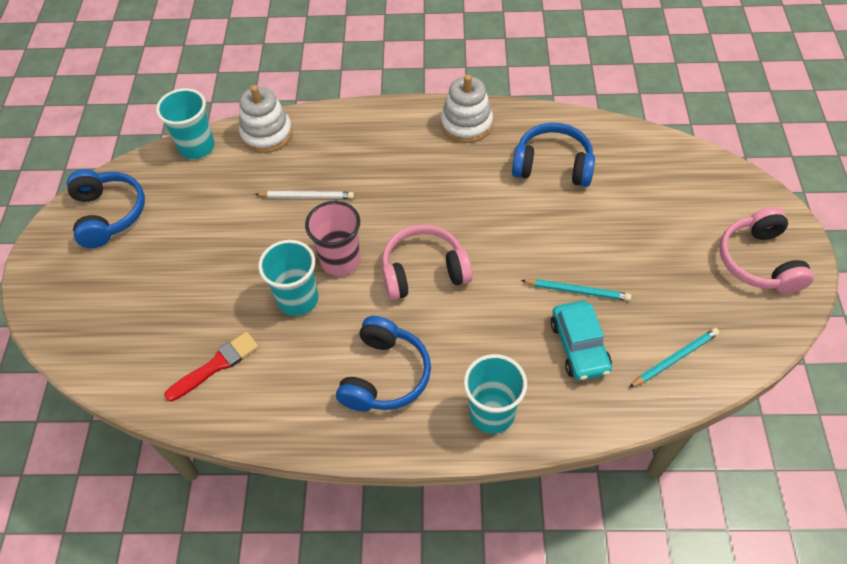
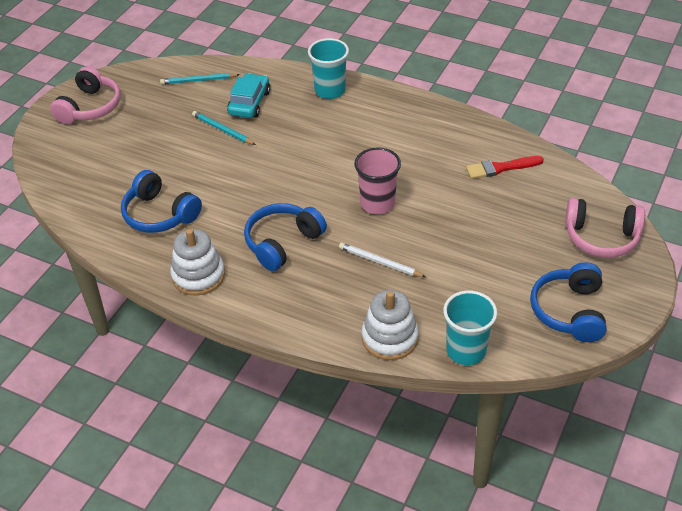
camera: 155 degrees left, 10 degrees down
turquoise cup [258,240,318,316] -> none
blue headphones [336,316,431,412] -> blue headphones moved to [244,203,327,271]
pink headphones [382,224,473,300] -> pink headphones moved to [565,198,645,258]

